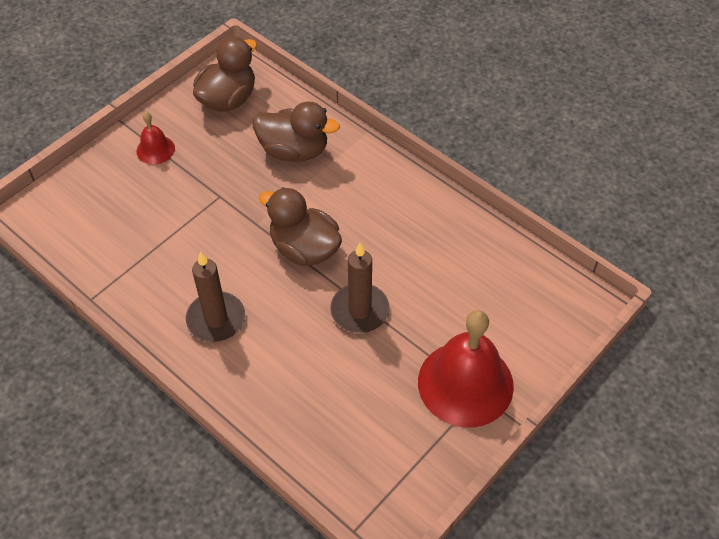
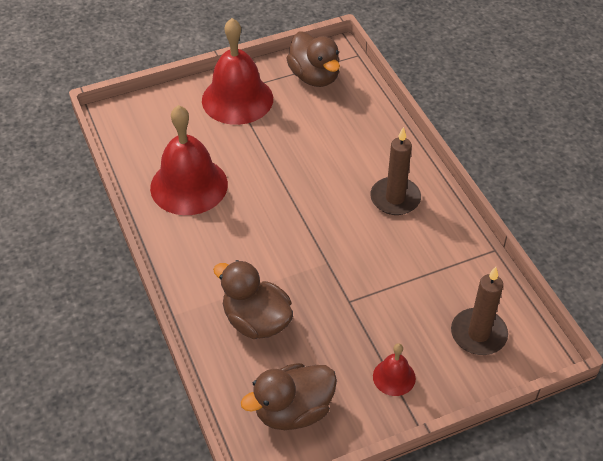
camera: 155 degrees left, 5 degrees down
brown duck [259,187,342,266] -> brown duck moved to [286,31,340,87]
brown candle [330,243,389,333] -> brown candle moved to [451,267,508,355]
none -> red bell [150,105,228,215]

